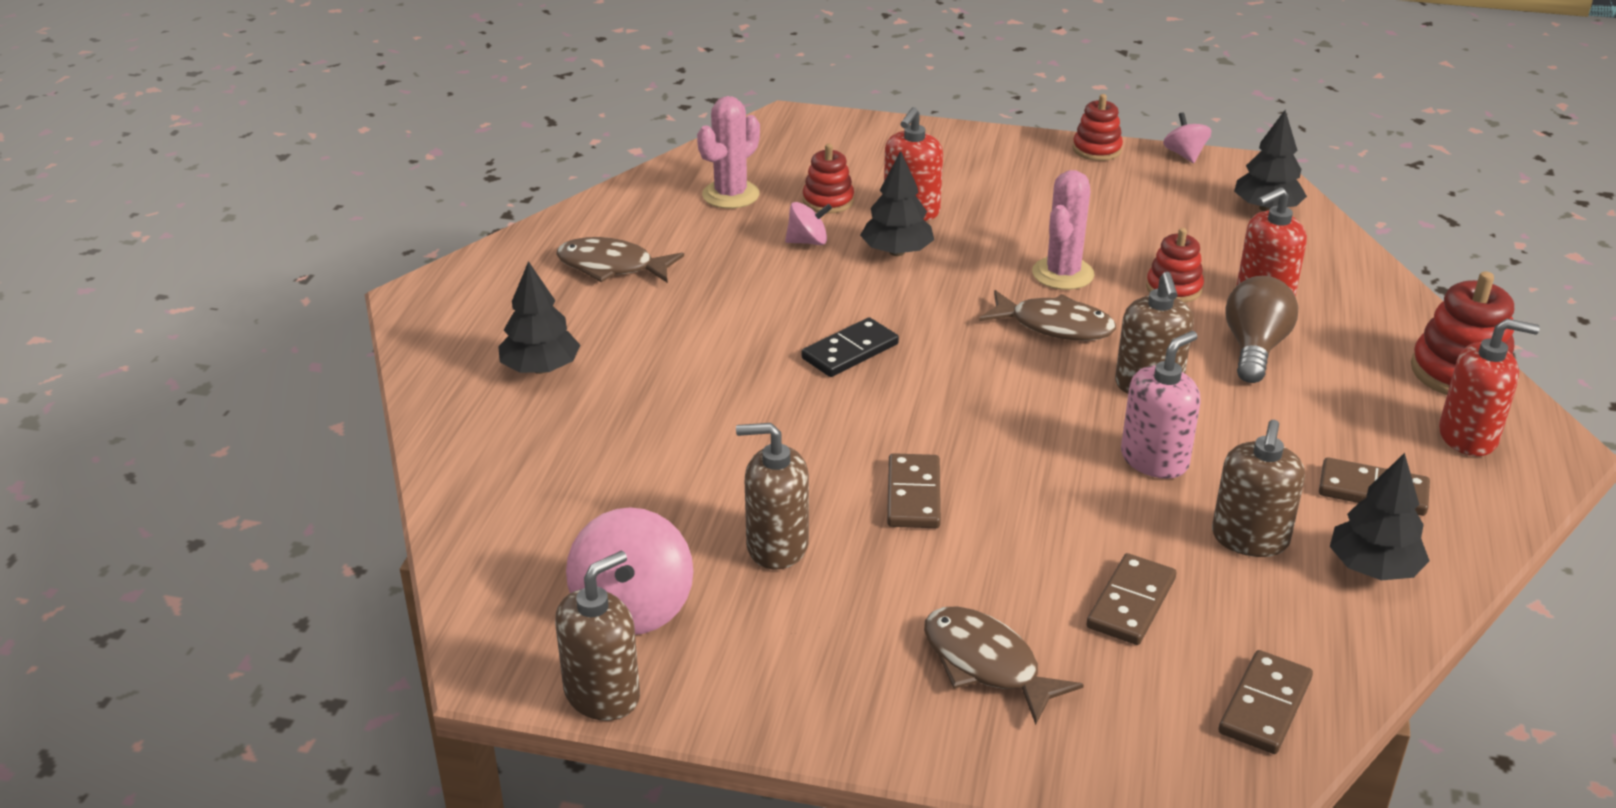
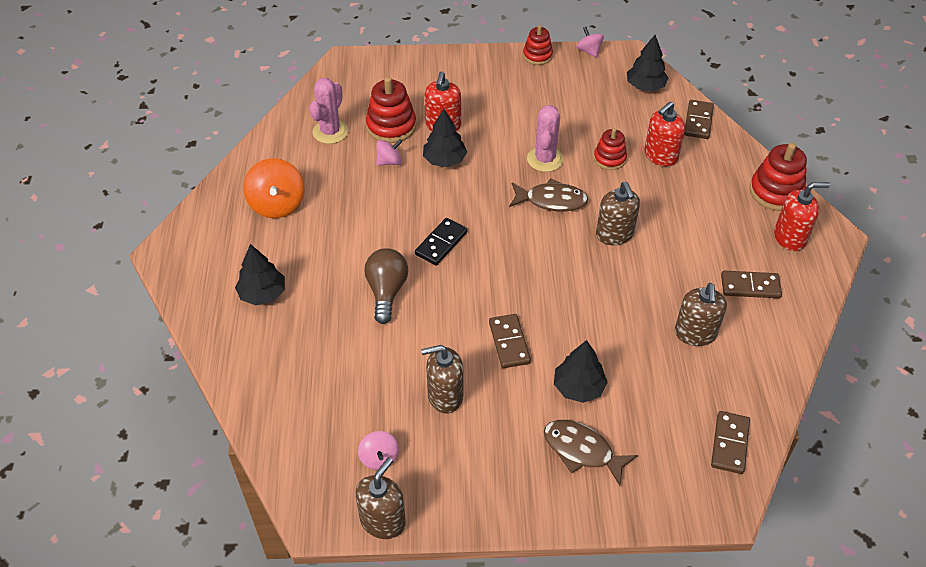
camera: 15 degrees left, 15 degrees up
brown fish [556,237,684,283] -> orange spinning top [243,158,304,218]
pink spinning top [566,508,693,635] -> pink spinning top [358,431,399,470], size x0.56
red stacking toy [803,144,854,214] -> red stacking toy [366,77,416,143], size x1.58
brown domino [1086,553,1176,645] -> brown domino moved to [684,100,714,139]
pink soap dispenser [1121,331,1201,479] -> none
brown light bulb [1225,276,1298,383] -> brown light bulb moved to [364,248,408,324]
black tree [1330,453,1429,580] -> black tree moved to [554,340,608,403]

